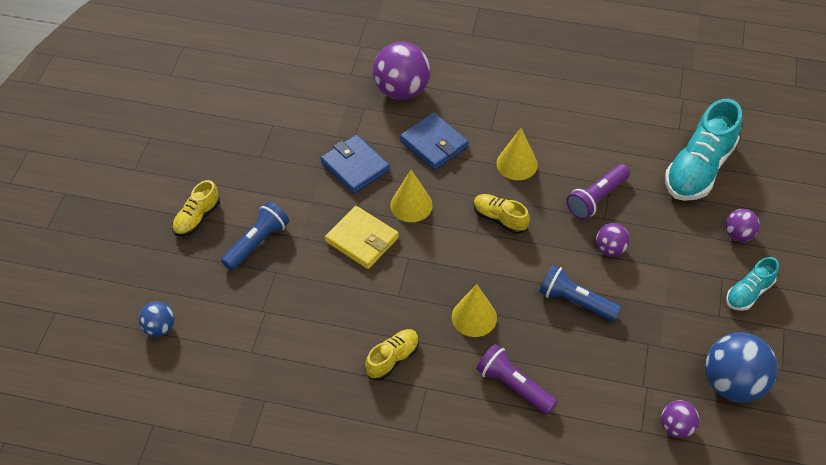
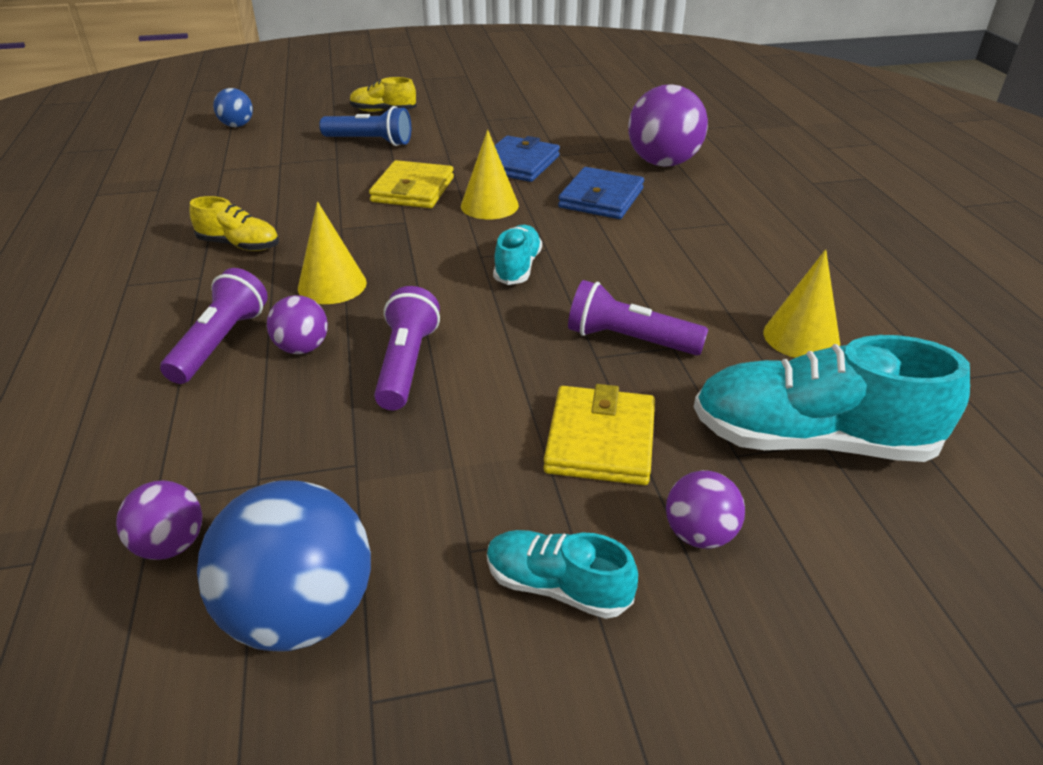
camera: 65 degrees right, 15 degrees down
yellow shoe [474,194,530,234] -> turquoise shoe [493,225,542,285]
yellow cone [496,128,538,180] -> yellow cone moved to [763,249,840,358]
blue flashlight [539,265,621,321] -> purple flashlight [374,286,440,410]
purple ball [596,223,630,257] -> purple ball moved to [267,295,328,354]
none -> yellow wallet [543,384,655,485]

